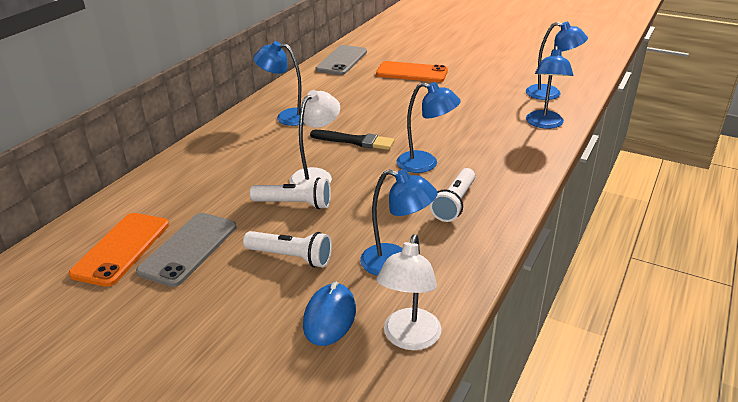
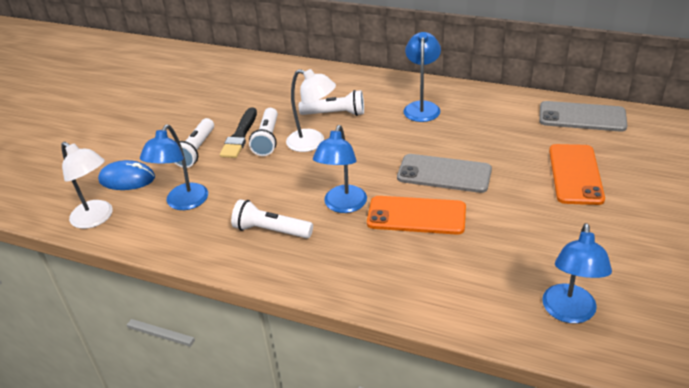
camera: 85 degrees right, 5 degrees up
orange phone [69,213,169,287] -> orange phone moved to [367,196,466,235]
grey phone [136,213,236,287] -> grey phone moved to [397,154,492,193]
black brush [310,130,394,150] -> black brush moved to [220,107,257,158]
white lamp [376,234,441,350] -> white lamp turned 150 degrees counterclockwise [61,142,113,229]
blue lamp [526,46,573,129] -> none
none -> white flashlight [299,90,364,116]

